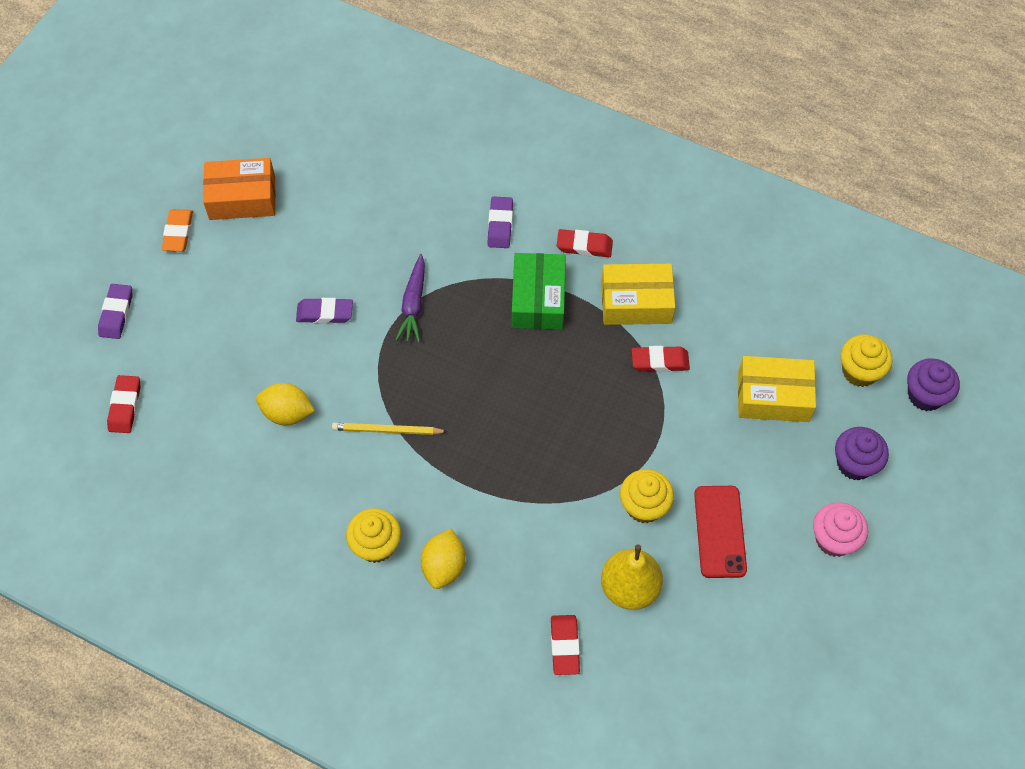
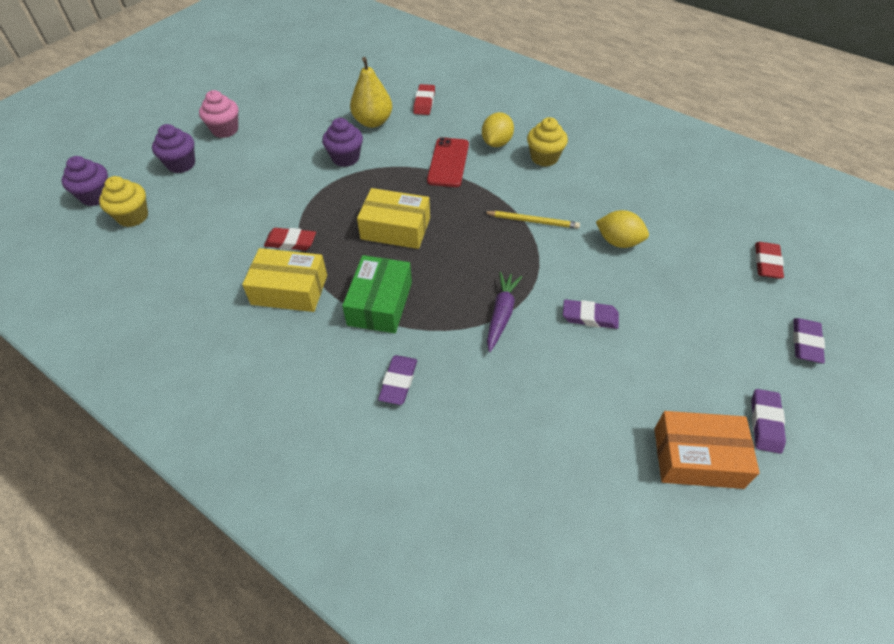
camera: 170 degrees left, 10 degrees down
orange eraser [162,209,193,251] -> purple eraser [752,389,786,454]
red eraser [557,229,613,257] -> none
yellow cupcake [620,469,674,523] -> purple cupcake [322,118,363,167]
red phone [694,486,747,578] -> red phone moved to [427,137,469,187]
yellow box [738,356,816,422] -> yellow box moved to [357,188,430,249]

